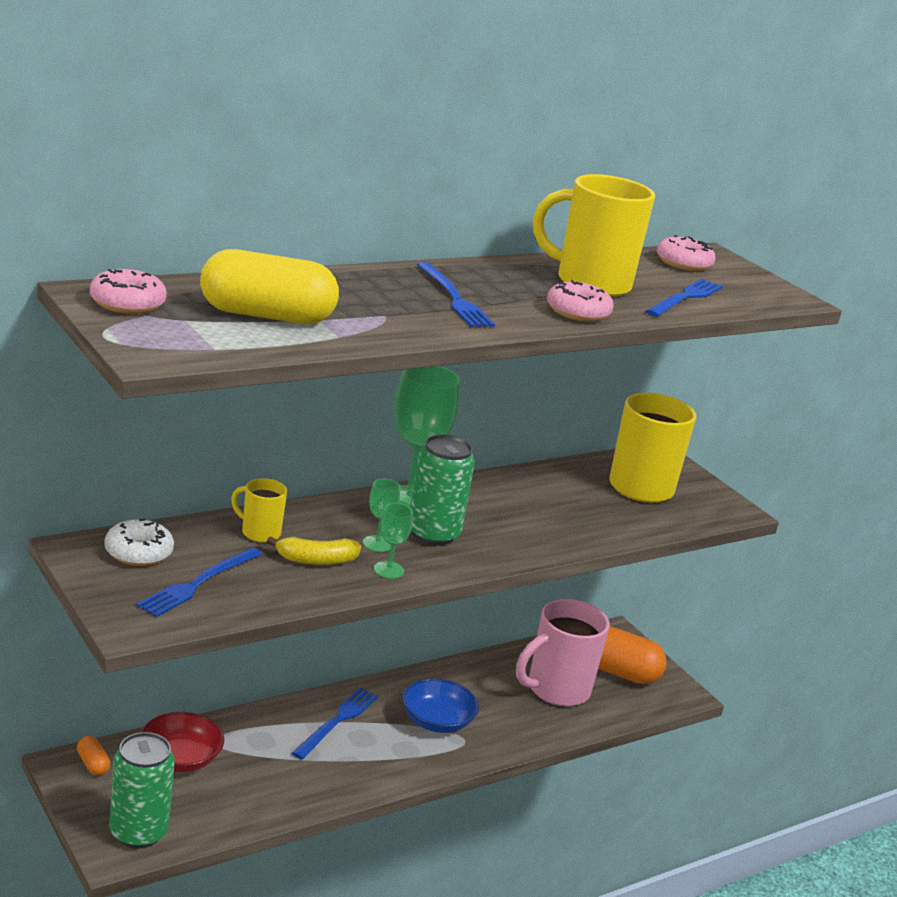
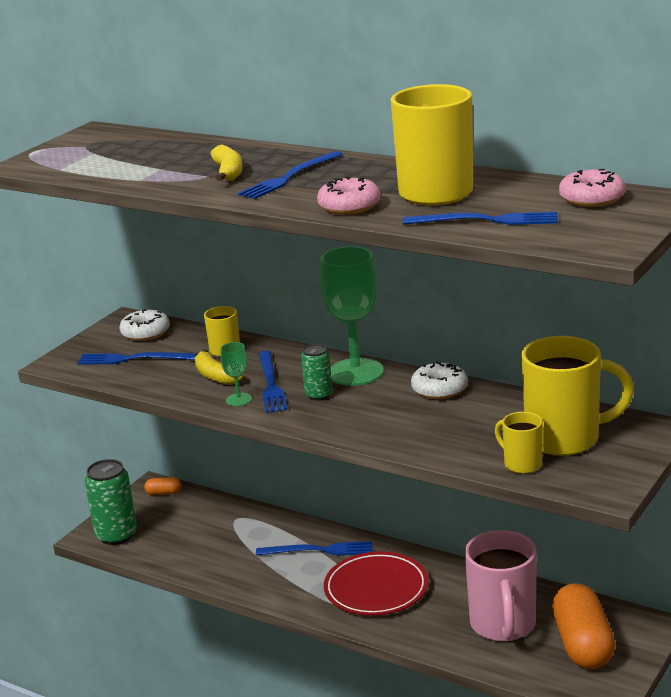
camera: 70 degrees right, 0 degrees up
orange capsule [77,736,110,776] -> orange capsule turned 60 degrees clockwise [144,477,181,495]
pink donut [90,269,167,314] -> none
red bowl [141,712,224,772] -> none
yellow capsule [200,249,339,324] -> none
green goblet [363,479,400,552] -> blue fork [259,351,288,413]
blue bowl [403,678,479,733] -> red plate [324,552,428,615]
green can [410,435,475,546] -> green can [301,344,333,400], size x0.57
pink mug [516,599,610,707] -> pink mug turned 120 degrees counterclockwise [465,530,537,642]
none -> yellow banana [211,145,243,181]
none -> white donut [411,362,467,399]
none -> yellow mug [495,412,543,474]

